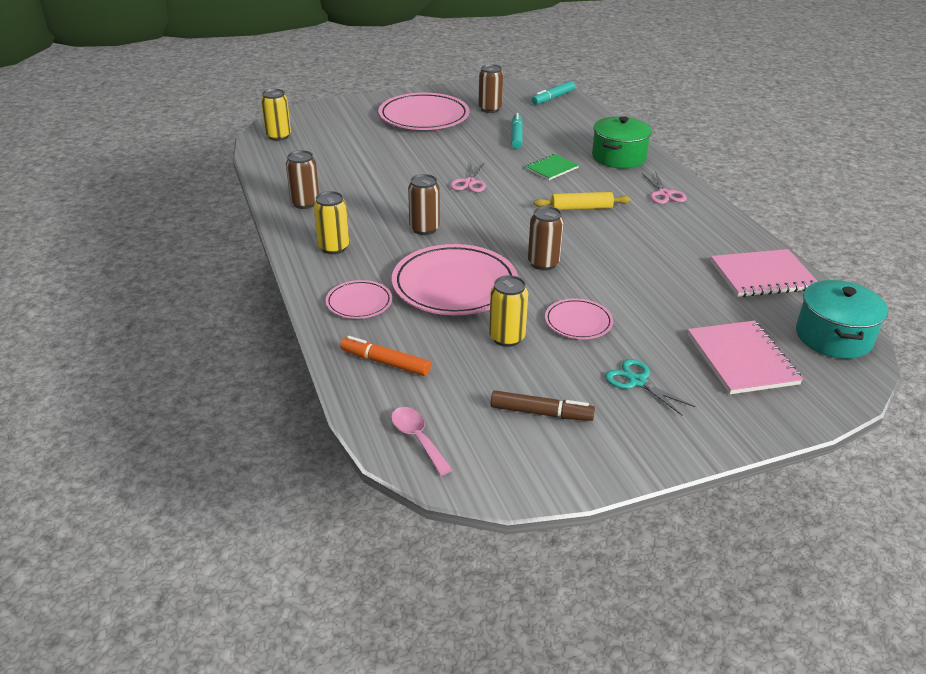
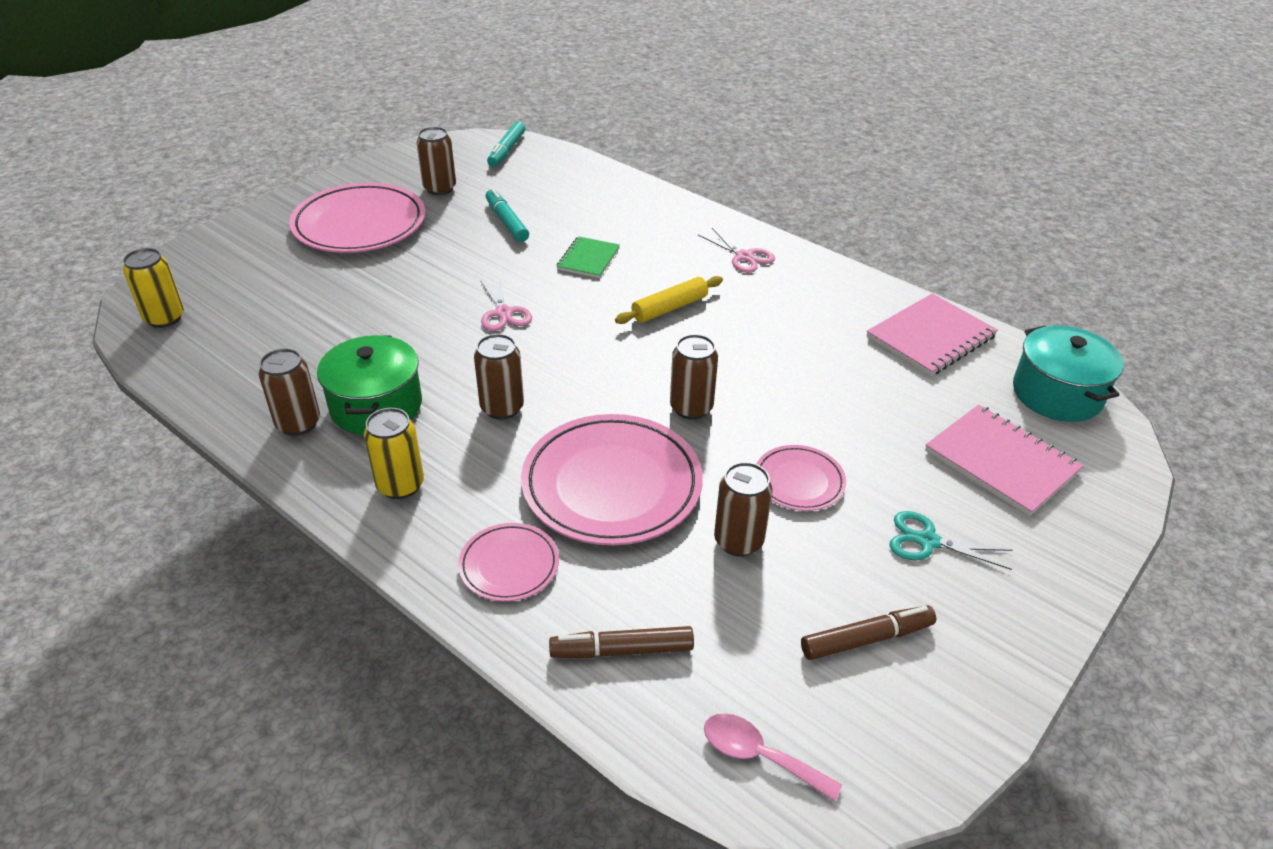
camera: 30 degrees left, 5 degrees up
orange marker [340,336,431,376] -> brown marker [549,626,694,658]
yellow can [489,275,528,347] -> brown can [714,462,773,557]
green pot [592,116,652,169] -> green pot moved to [317,335,422,435]

